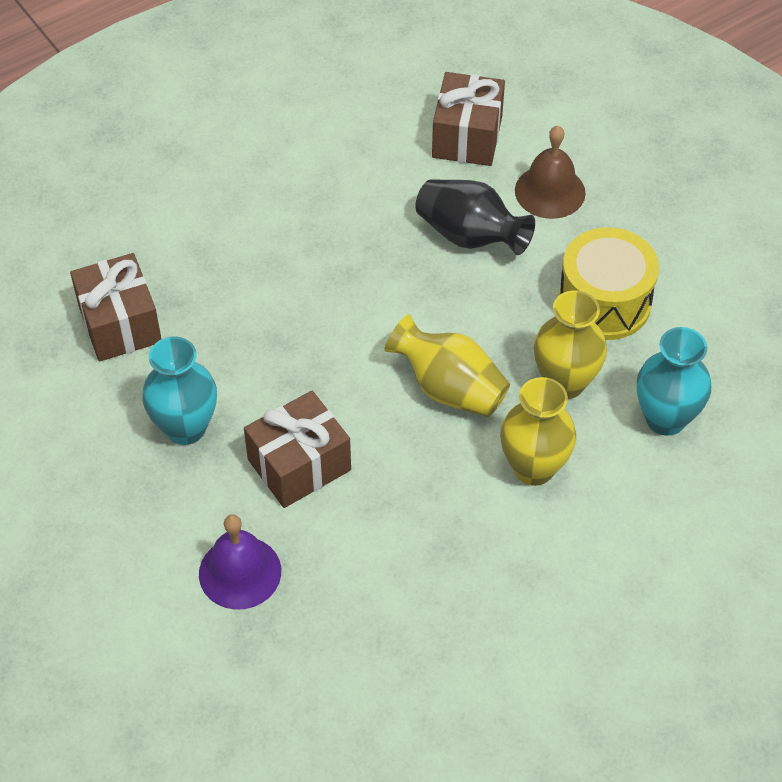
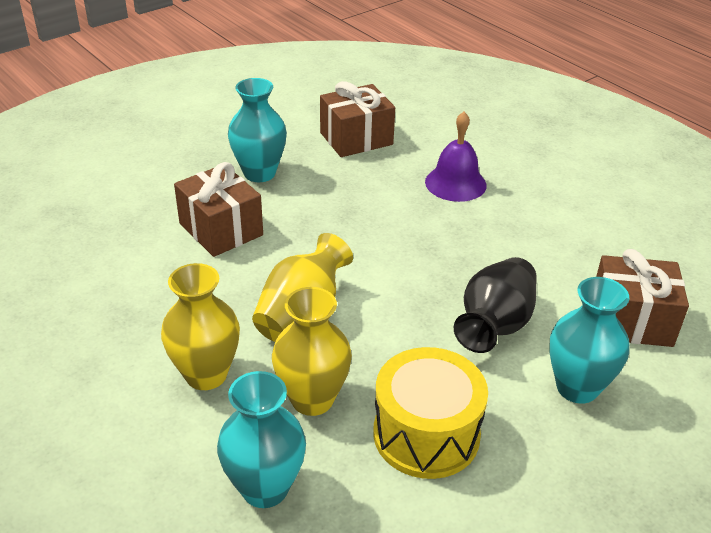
camera: 85 degrees right, 15 degrees down
purple bell [199,514,281,610] -> purple bell moved to [425,112,486,202]
brown bell [515,126,586,219] -> turquoise vase [549,277,630,404]

